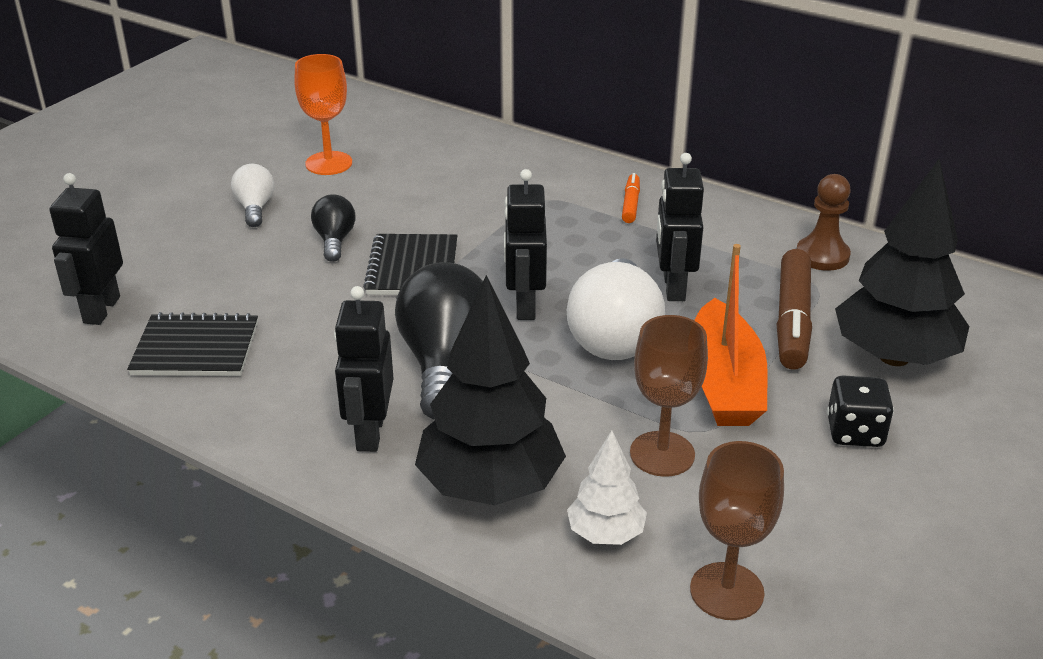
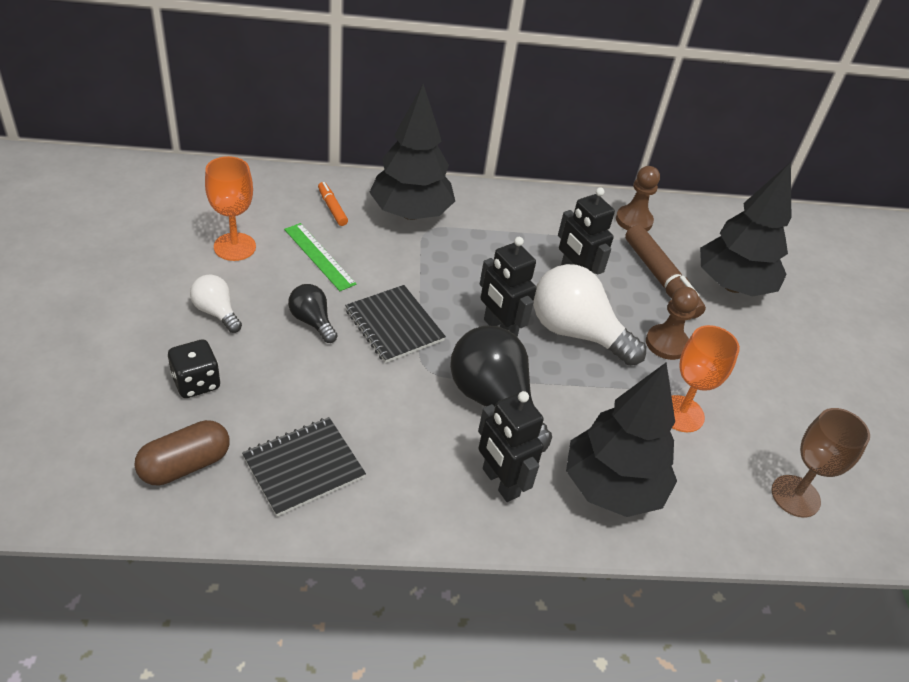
camera: 40 degrees left, 10 degrees up
black robot [49,173,123,325] -> brown capsule [134,420,230,485]
white light bulb [567,258,665,360] -> white light bulb turned 150 degrees clockwise [533,264,646,366]
white tree [567,431,647,545] -> none
orange marker [622,173,640,223] -> orange marker moved to [318,182,348,226]
brown goblet [630,315,708,477] -> orange goblet [672,325,740,432]
orange boat [694,244,768,426] -> brown pawn [646,287,699,360]
black dice [827,376,894,447] -> black dice moved to [168,340,221,398]
none -> green ruler [284,223,356,291]
none -> black tree [369,84,455,220]

